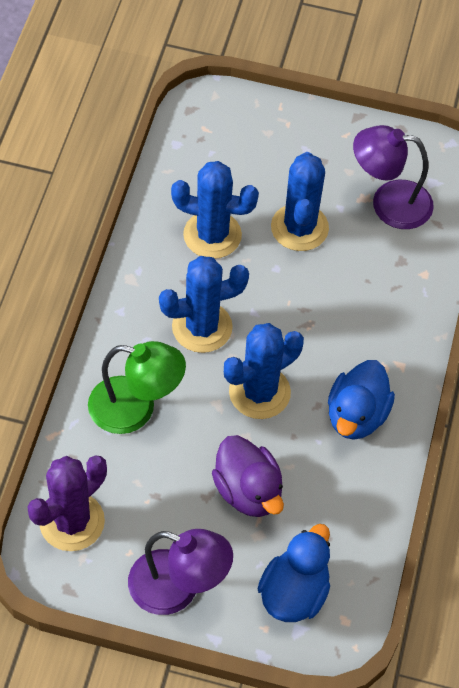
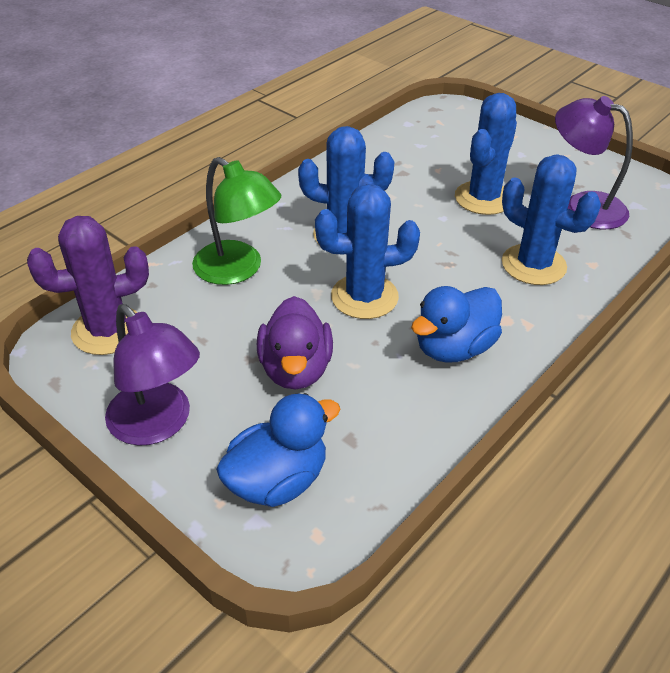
camera: 30 degrees right, 15 degrees down
blue cactus [171,161,259,259] -> blue cactus moved to [502,154,601,285]

